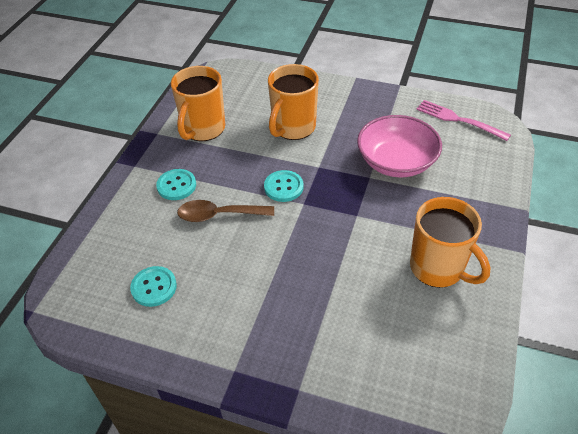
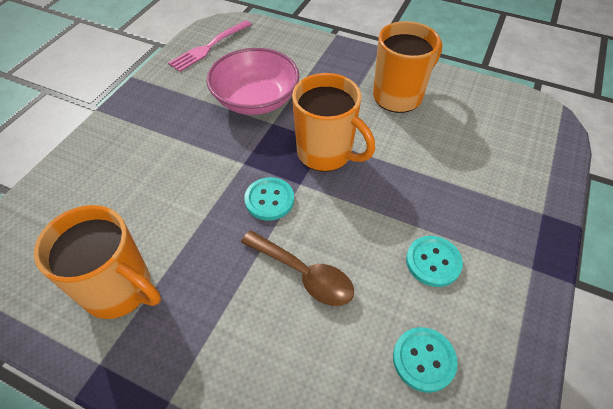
camera: 85 degrees left, 5 degrees up
turquoise button [156,169,196,200] -> turquoise button moved to [406,236,463,287]
brown spoon [177,200,274,222] -> brown spoon turned 60 degrees counterclockwise [241,230,354,306]
orange mug [268,64,319,140] -> orange mug moved to [292,73,375,172]

